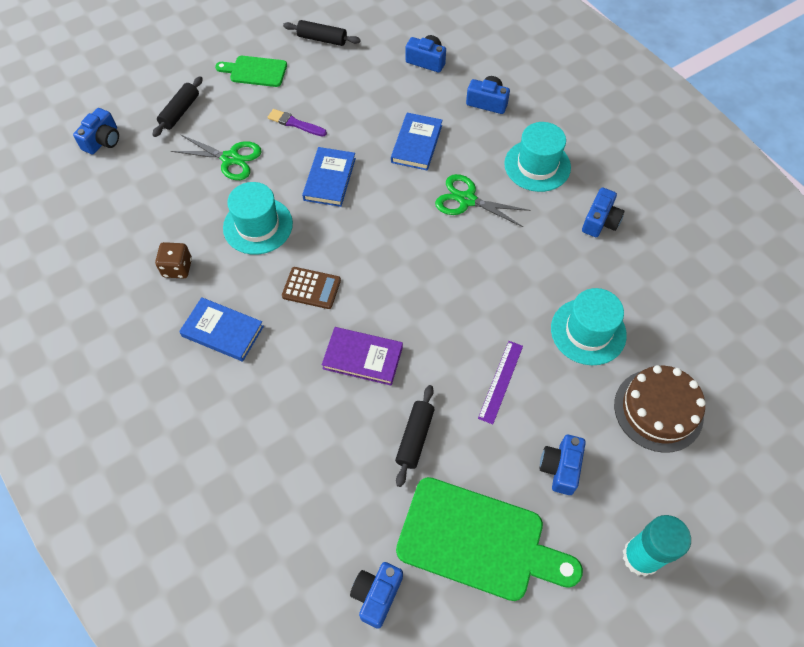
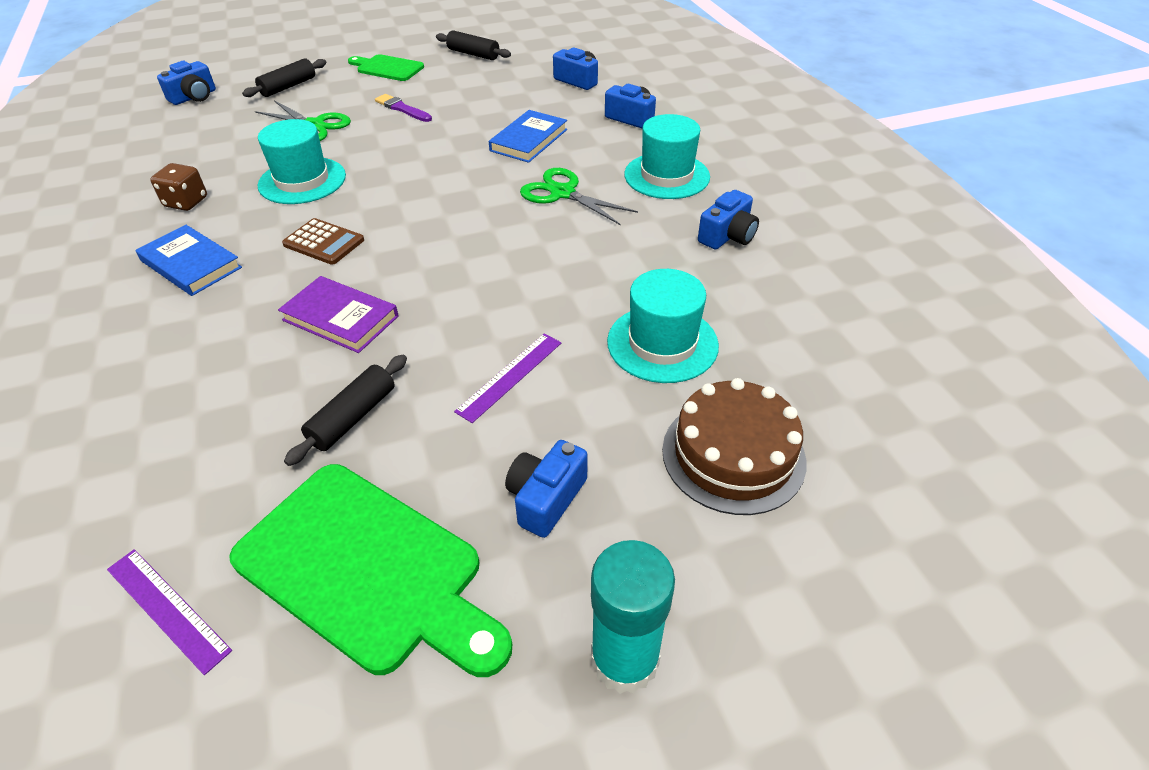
camera: 15 degrees right, 15 degrees down
blue book [302,147,356,207] -> none
blue camera [350,562,403,629] -> purple ruler [107,549,232,675]

